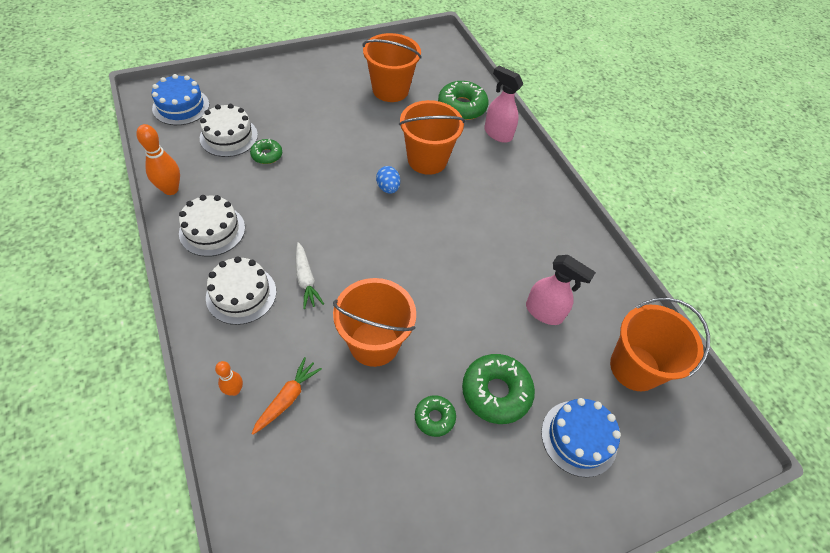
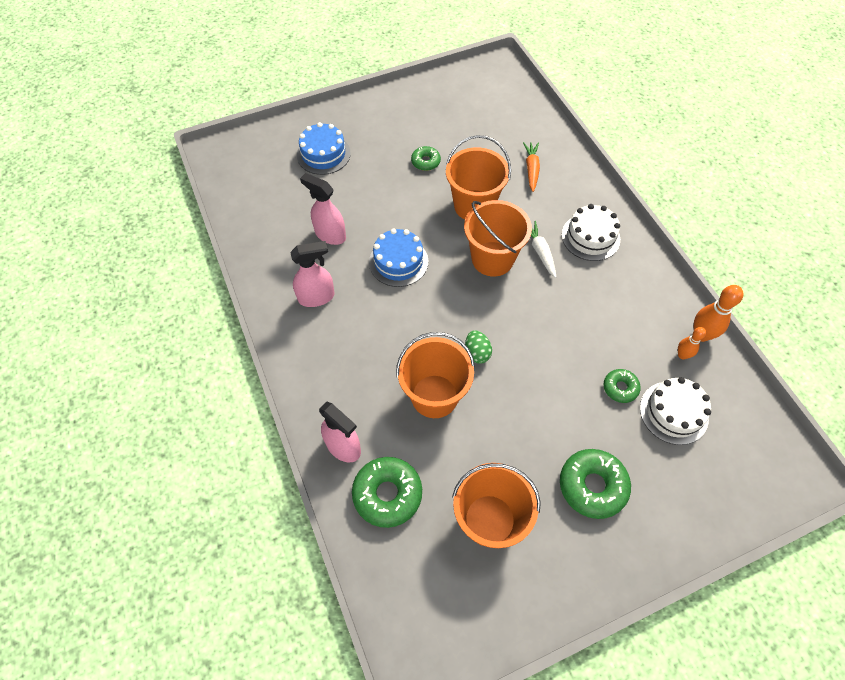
camera: 175 degrees left, 5 degrees up
blue cake [152,74,209,125] -> blue cake moved to [369,228,428,287]
white cake [179,195,245,257] -> none
orange bowling pin [215,361,243,396] -> orange bowling pin moved to [678,327,706,359]
orange carrot [252,357,322,435] -> orange carrot turned 150 degrees clockwise [523,142,540,192]
blue egg [376,166,400,194] -> green egg [465,330,492,364]
green donut [462,354,535,424] -> green donut moved to [560,449,631,519]
orange bucket [610,298,710,391] -> orange bucket moved to [464,200,532,277]
none -> pink spray bottle [290,241,335,307]

